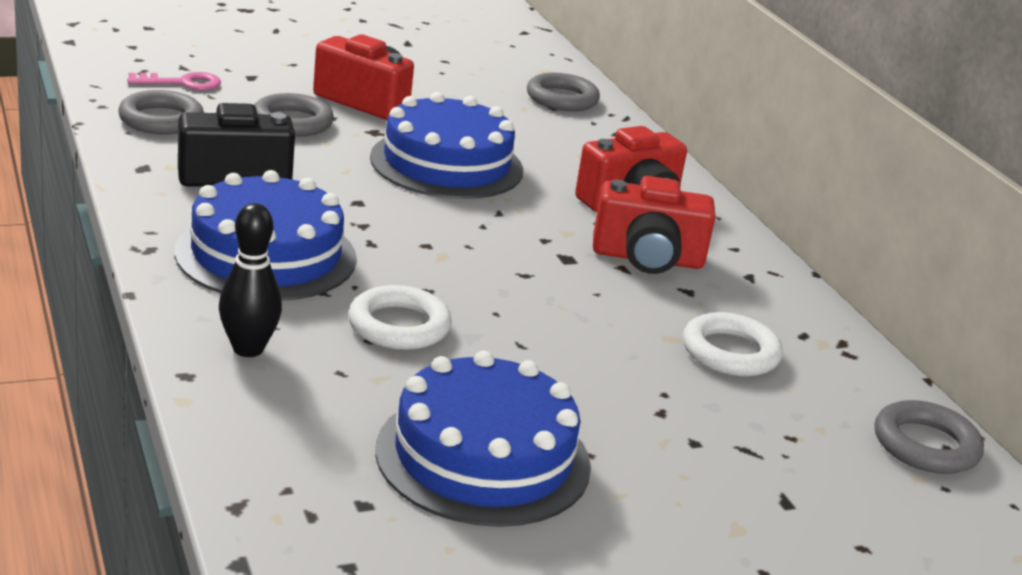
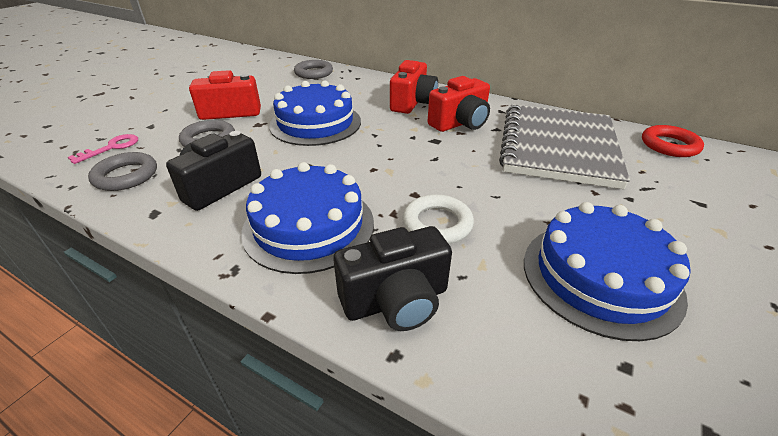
camera: 35 degrees left, 10 degrees up
black bowling pin [219,203,282,357] -> black camera [333,226,452,331]
white ring [683,312,783,377] -> grey notebook [499,104,630,189]
grey ring [875,400,984,474] -> red ring [642,125,704,157]

